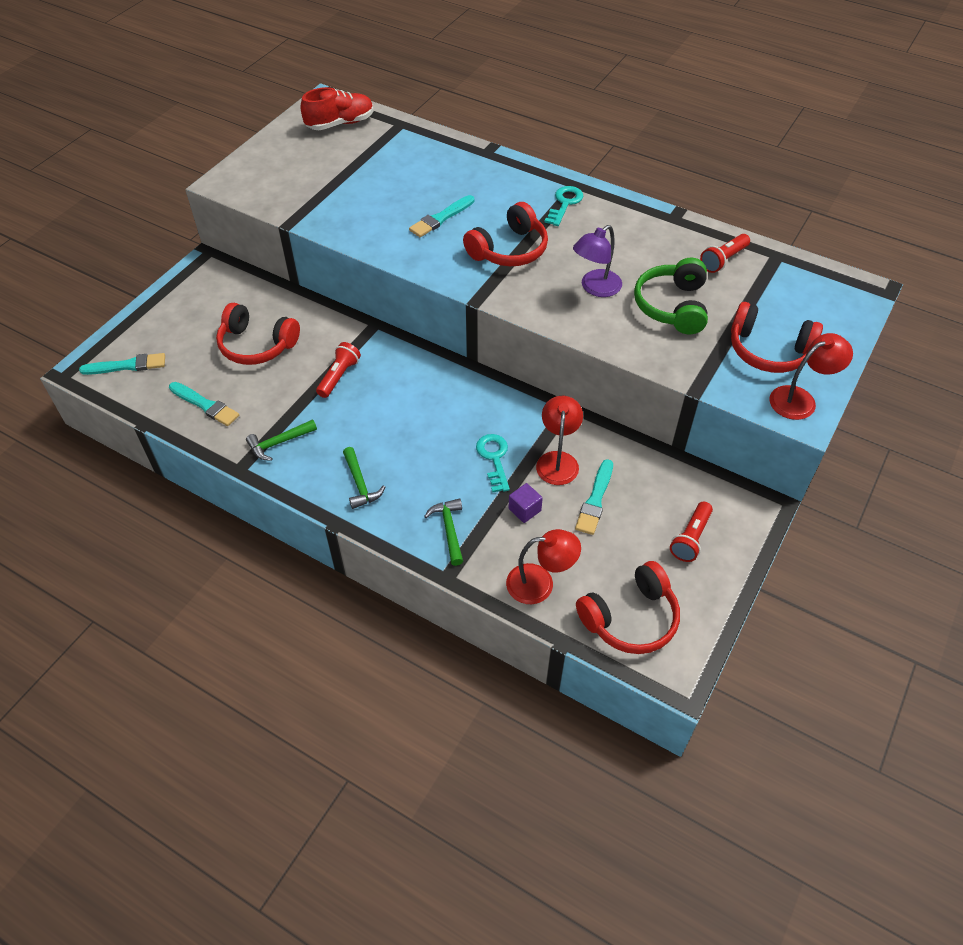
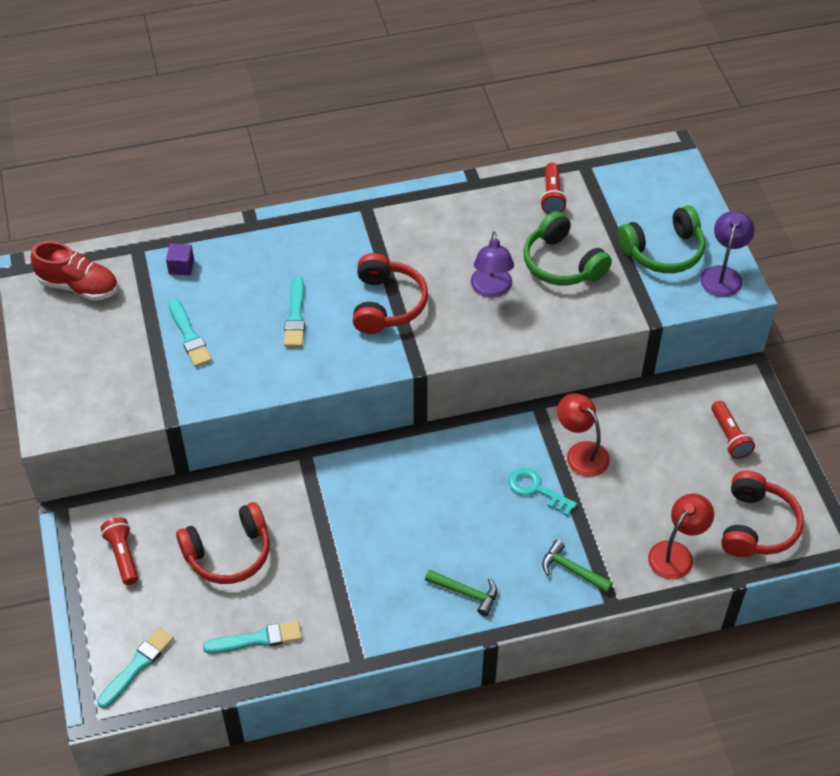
camera: 45 degrees left, 0 degrees up
green hammer [246,419,317,461] -> none
red shoe [301,87,374,130] -> red shoe turned 90 degrees clockwise [31,241,118,301]
red flashlight [316,342,361,398] -> red flashlight moved to [101,518,138,585]
purple cube [508,483,543,523] -> purple cube moved to [166,243,194,276]
turquoise key [544,186,583,226] -> none
turquoise brush [575,459,613,535] -> turquoise brush moved to [168,298,212,367]
red headphones [731,302,823,373] -> green headphones [618,205,705,273]
red lamp [770,333,853,420] -> purple lamp [700,211,755,297]

